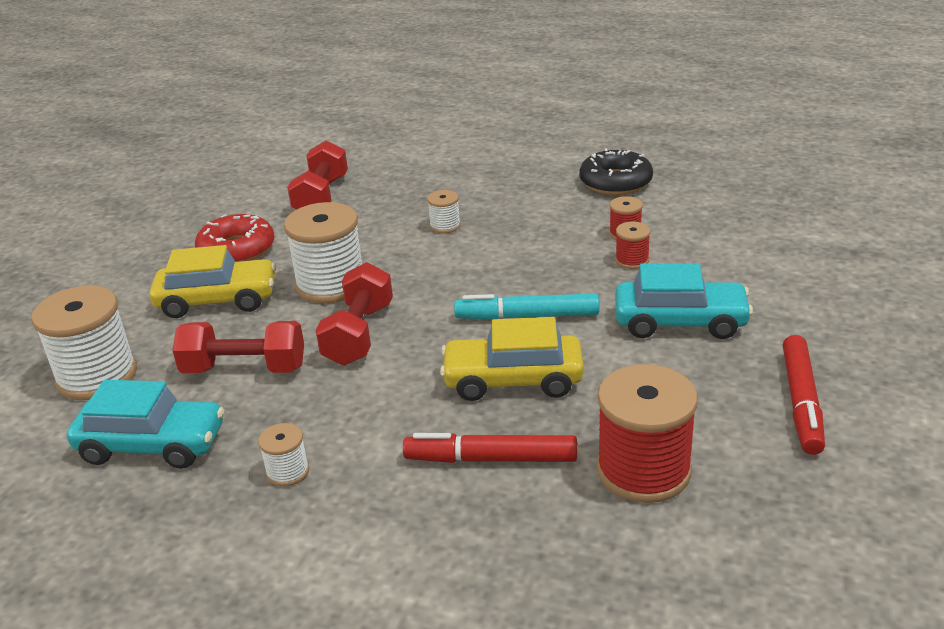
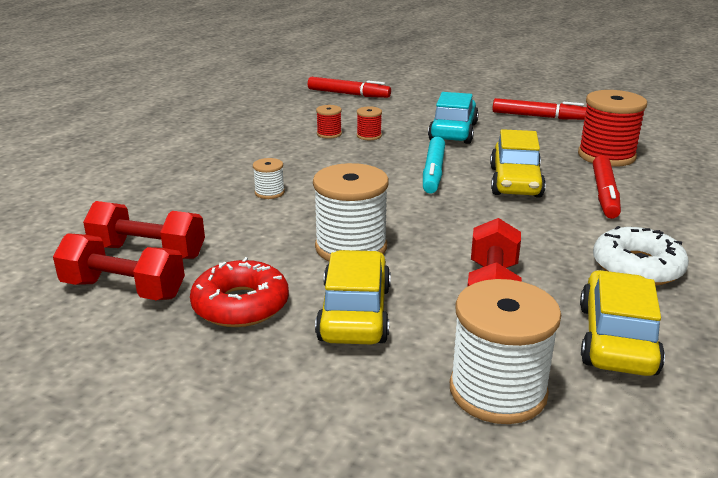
camera: 85 degrees left, 5 degrees down
turquoise car [67,380,224,469] -> yellow car [580,270,665,376]
white spool [258,423,309,487] -> white donut [593,226,689,286]
red dumbbell [316,262,393,366] -> red dumbbell moved to [53,233,185,300]
black donut [579,148,653,195] -> none
none -> red marker [308,77,391,98]

